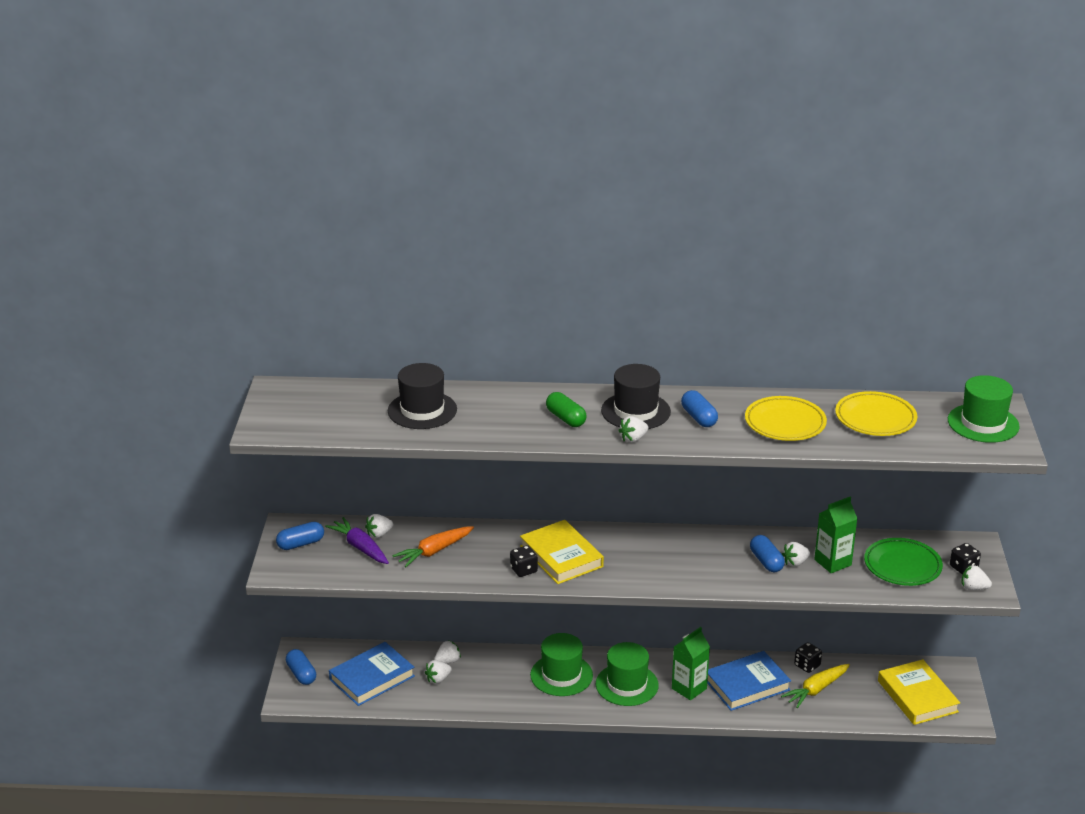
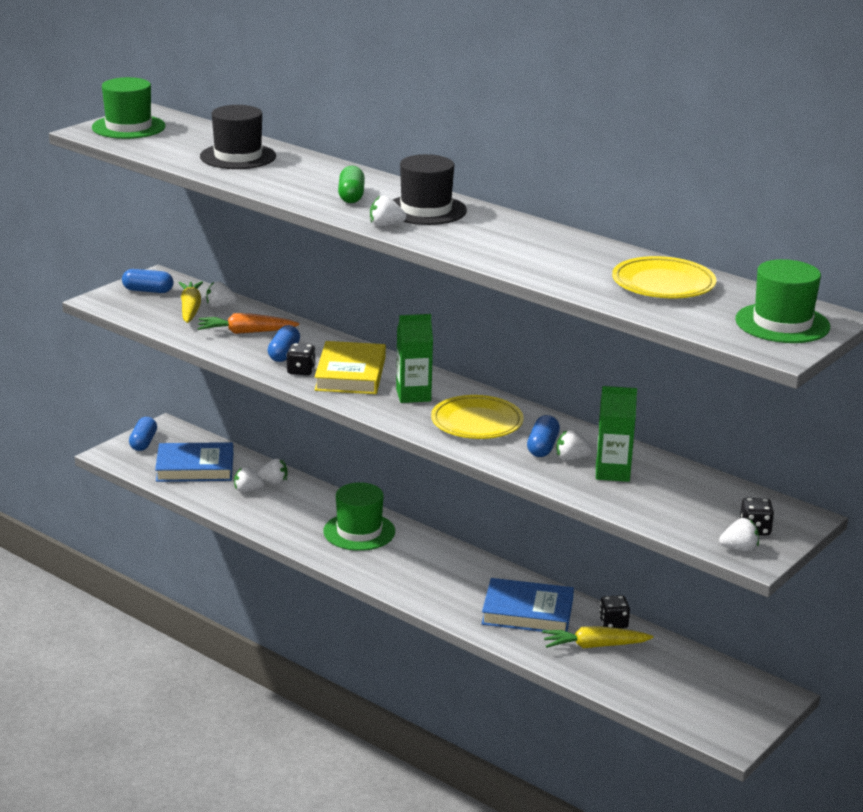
camera: 35 degrees right, 5 degrees down
purple carrot [325,517,389,564] -> yellow carrot [179,281,203,323]
green hat [596,642,659,706] -> green hat moved to [92,77,165,139]
green carton [672,627,710,700] -> green carton moved to [396,314,433,403]
blue capsule [681,390,718,427] -> blue capsule moved to [268,325,300,362]
yellow plate [745,396,827,441] -> yellow plate moved to [431,395,523,439]
green plate [864,538,943,586] -> none
yellow book [878,659,960,725] -> none
white strawberry [962,565,992,590] -> white strawberry turned 120 degrees clockwise [719,518,759,551]

